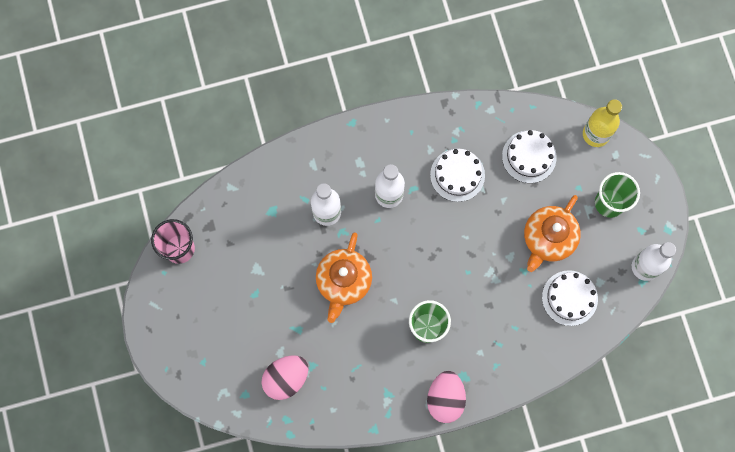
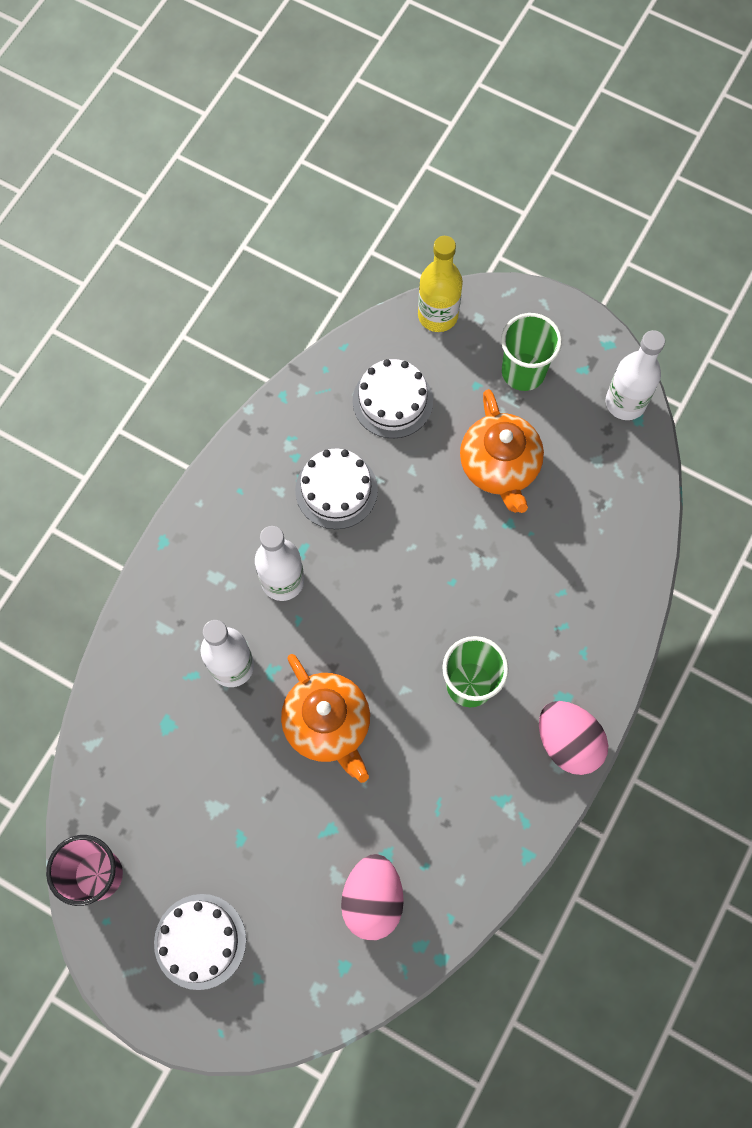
camera: 45 degrees left, 5 degrees down
white cake [542,270,598,326] -> white cake moved to [154,894,246,990]

